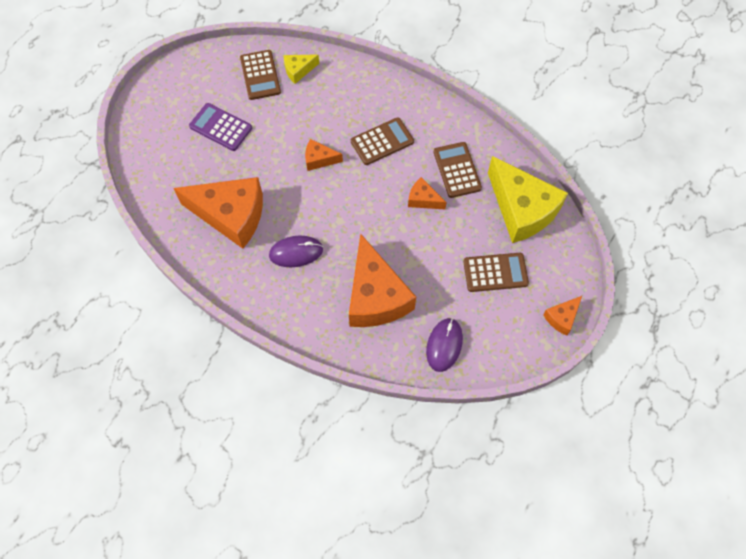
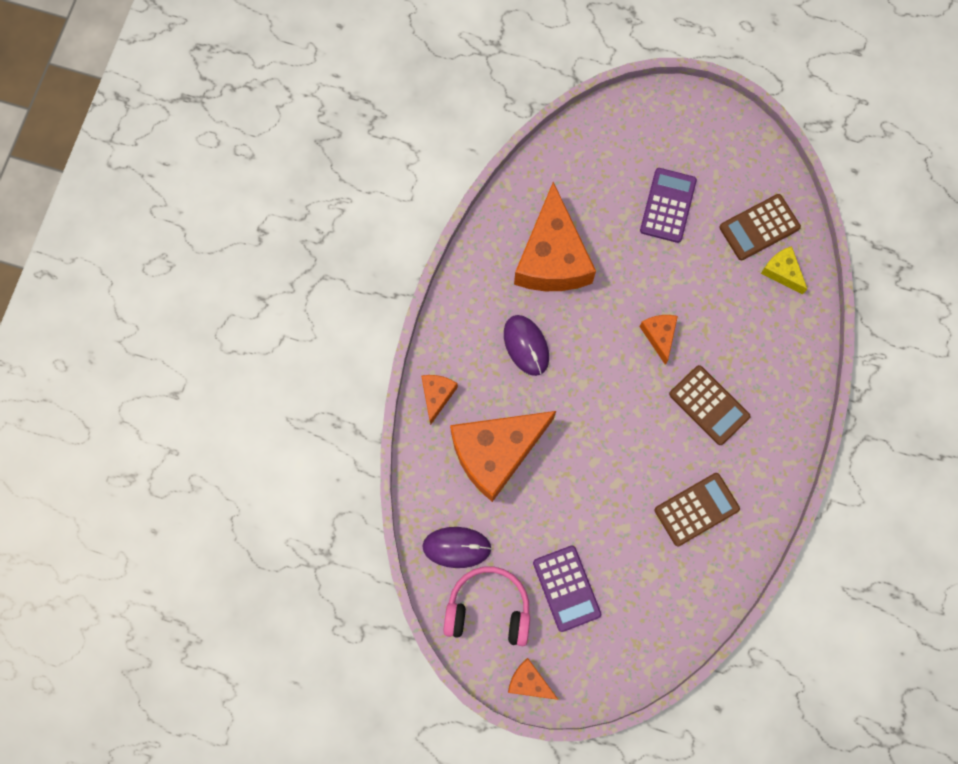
camera: 75 degrees right, 10 degrees up
orange cheese [408,177,447,209] -> orange cheese moved to [421,375,458,425]
brown calculator [463,253,529,292] -> purple calculator [533,545,601,632]
yellow cheese [488,156,568,243] -> none
none -> pink headphones [443,567,530,646]

